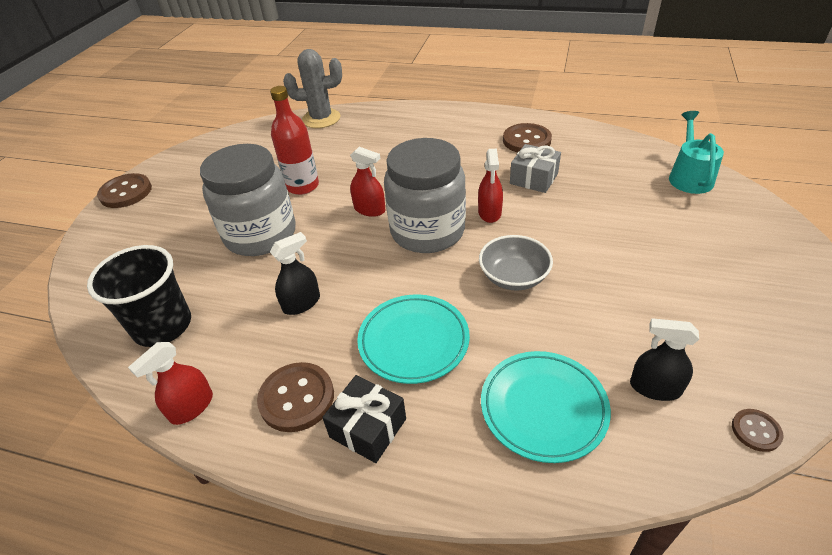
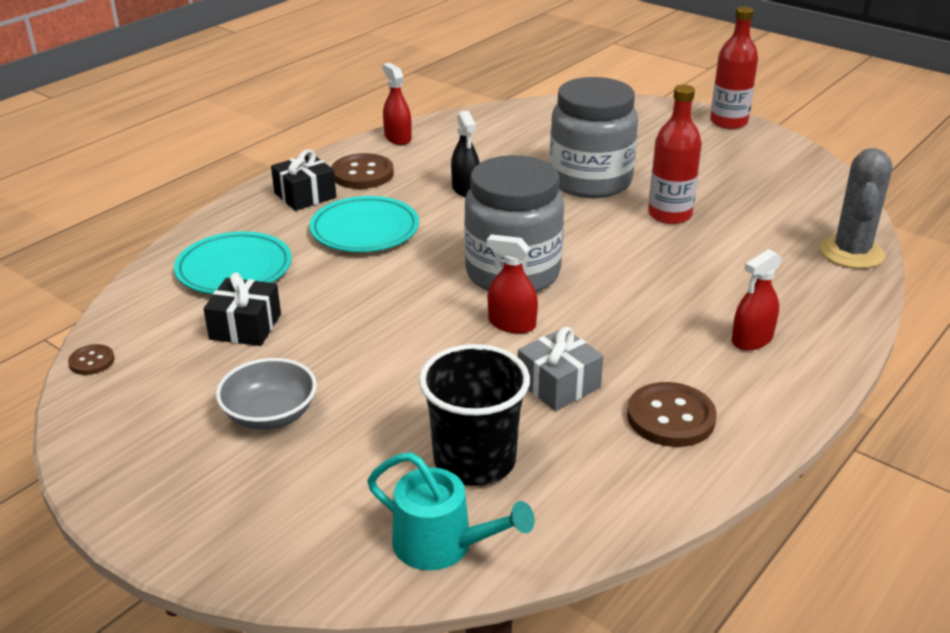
camera: 110 degrees right, 10 degrees down
black cup [87,245,191,347] -> black cup moved to [419,344,530,486]
brown button [97,173,152,208] -> red bottle [710,6,758,129]
red spray bottle [350,147,385,217] -> red spray bottle moved to [732,249,782,350]
grey bowl [479,235,553,291] -> grey bowl moved to [216,358,317,430]
black spray bottle [630,318,699,401] -> none
none -> black gift [204,273,281,346]

